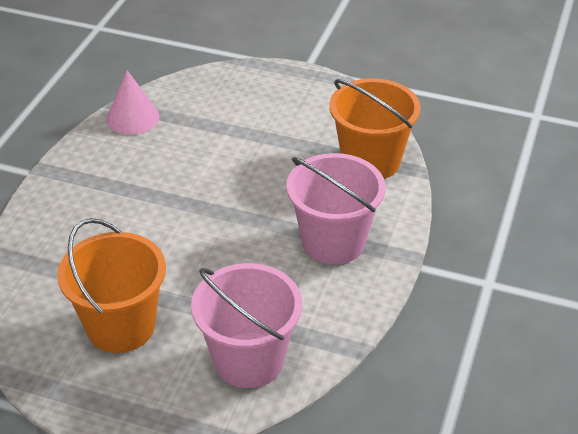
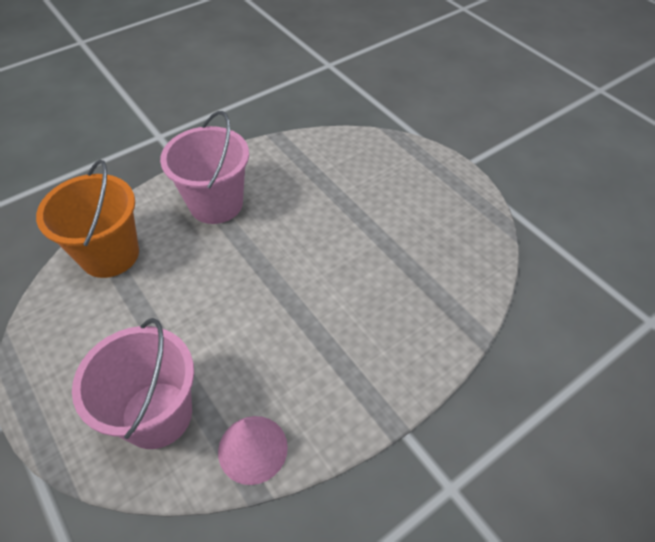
camera: 145 degrees left, 10 degrees up
orange bucket [57,218,166,353] -> none
pink bucket [191,263,302,388] -> pink bucket moved to [72,318,194,449]

